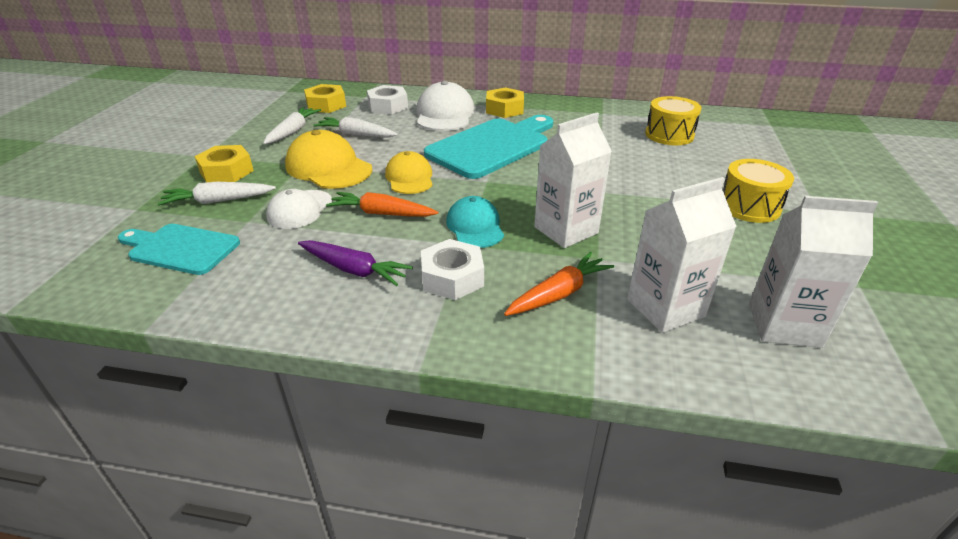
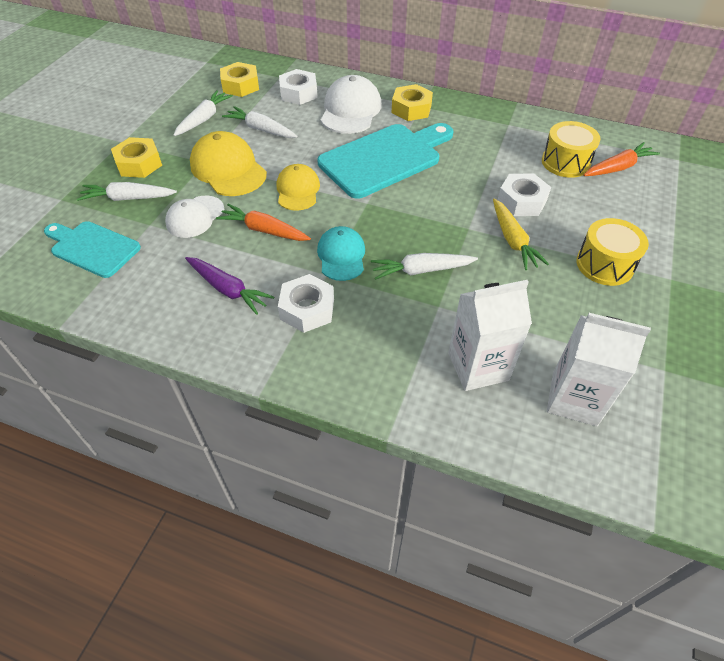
camera: 10 degrees right, 15 degrees up
orange carrot [504,252,614,316] -> orange carrot moved to [583,142,660,176]
white carton [534,113,612,248] -> white carrot [371,253,478,280]
none -> yellow carrot [493,199,549,270]
none -> white nut [498,173,551,216]

